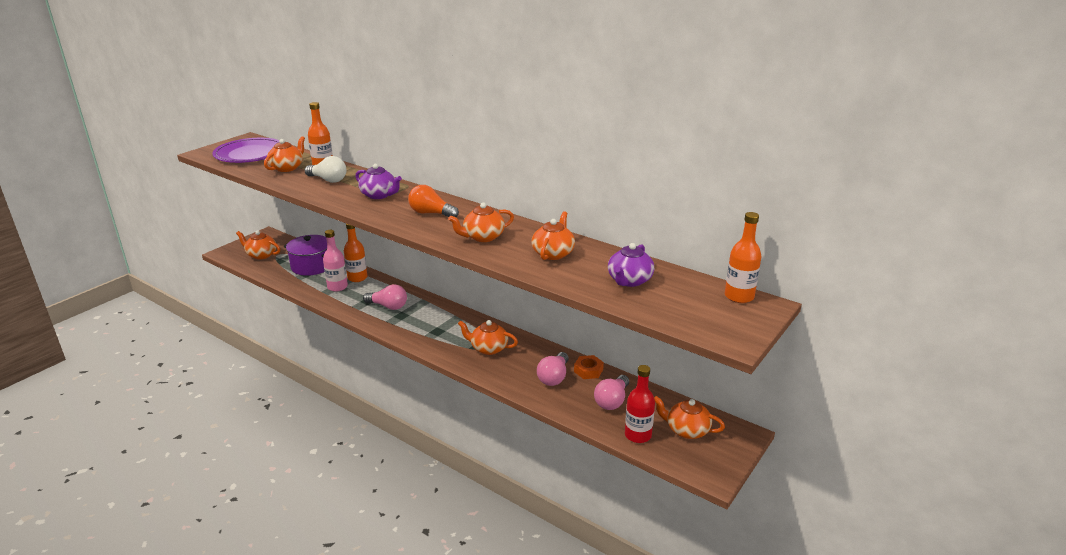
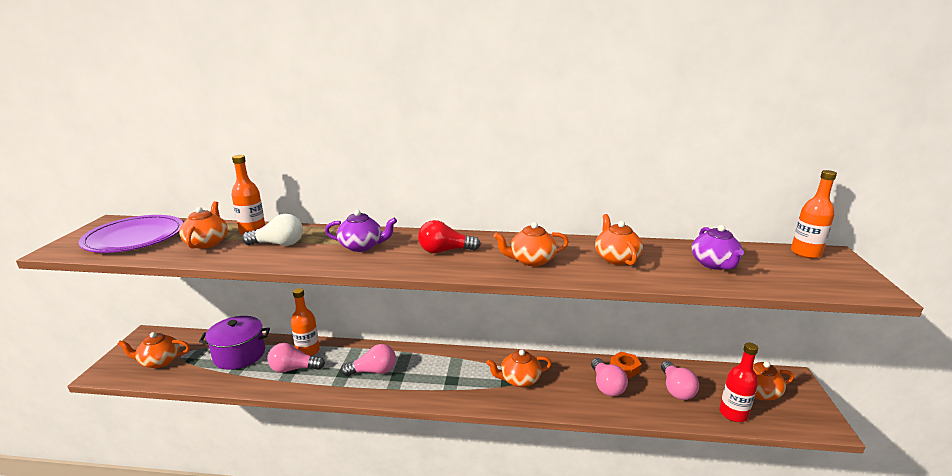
camera: 30 degrees left, 5 degrees down
pink bottle [323,230,348,292] -> pink light bulb [267,343,325,373]
orange light bulb [408,185,459,217] -> red light bulb [418,220,481,253]
orange teapot [448,202,514,242] -> orange teapot turned 45 degrees clockwise [493,222,569,266]

